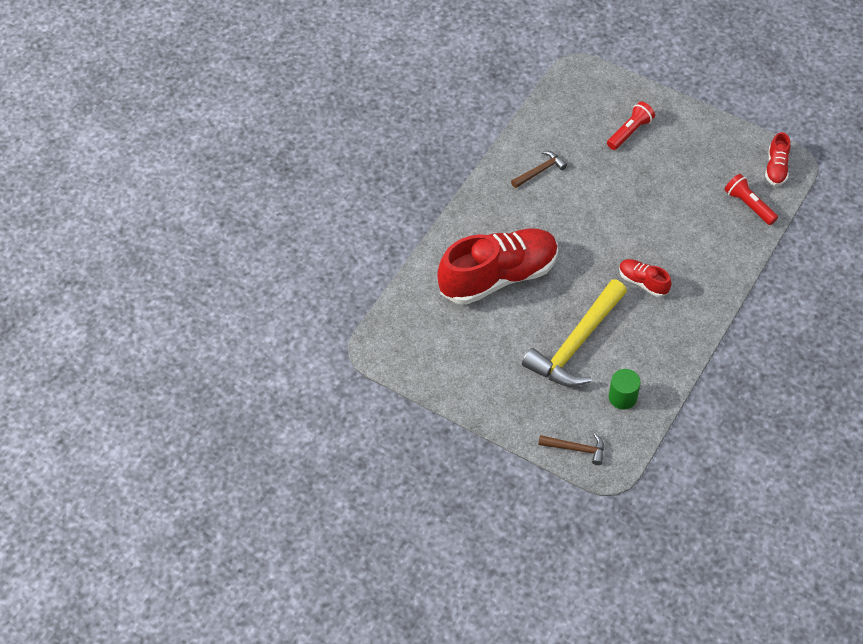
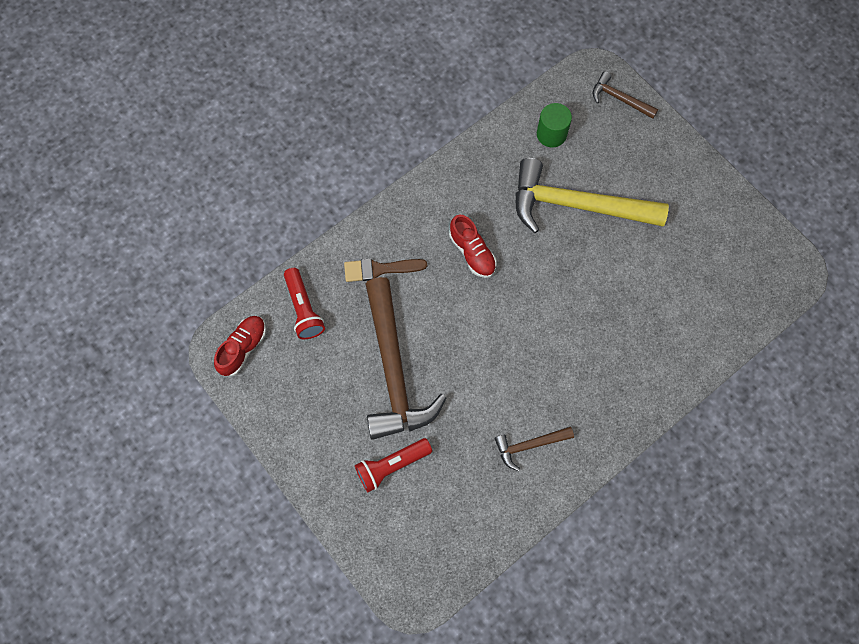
camera: 160 degrees left, 15 degrees up
red shoe [437,228,558,305] -> none
yellow hammer [522,279,627,387] -> yellow hammer turned 135 degrees counterclockwise [515,158,669,233]
none -> brown brush [344,258,427,282]
none -> brown hammer [366,277,447,440]

